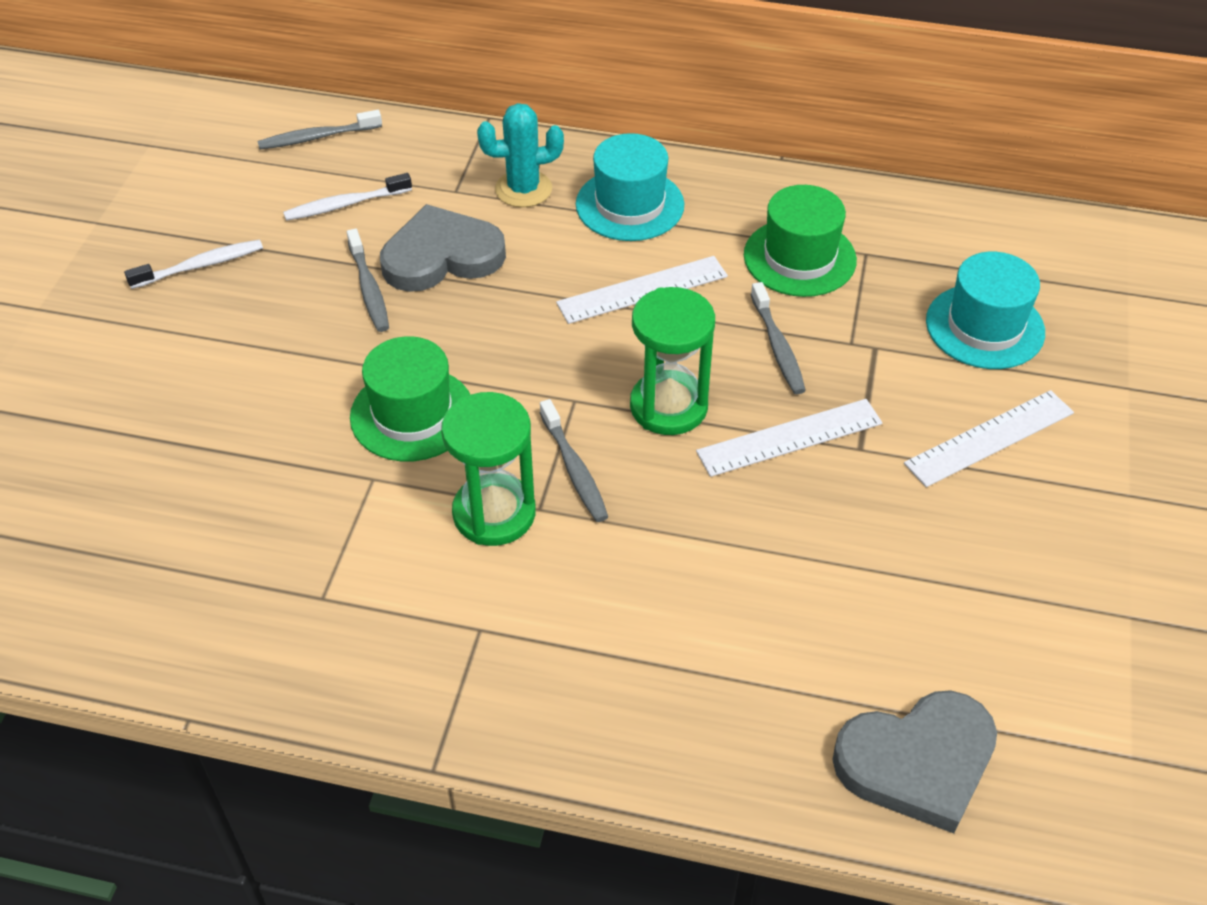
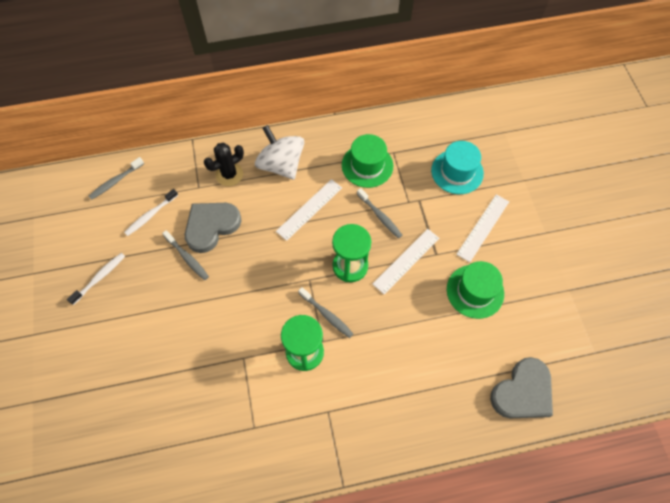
camera: 25 degrees left, 15 degrees up
green hat [350,336,470,462] -> green hat moved to [447,261,504,319]
turquoise cactus [477,103,564,207] -> black cactus [204,143,244,186]
turquoise hat [576,133,684,241] -> white spinning top [255,125,304,180]

